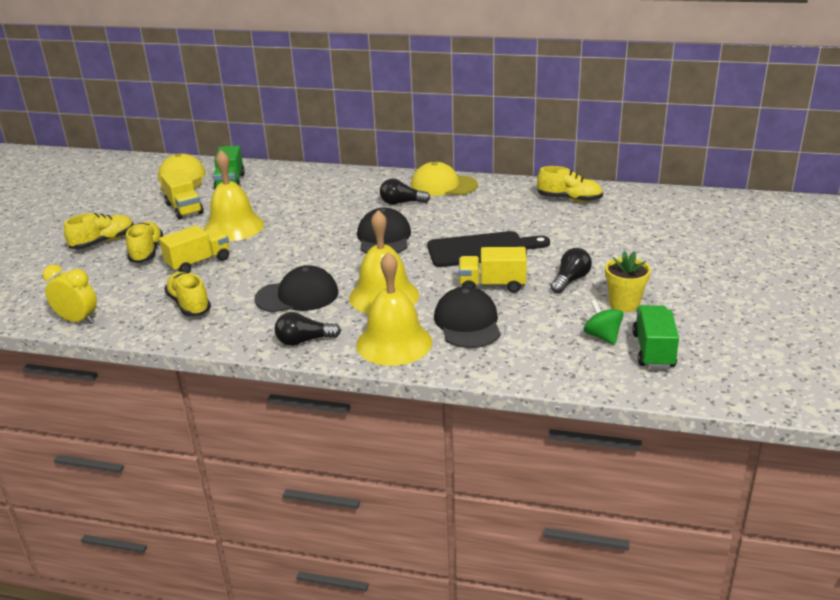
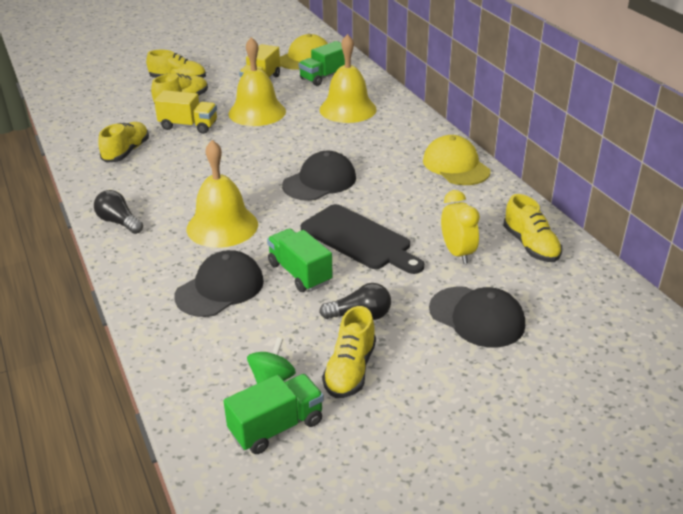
camera: 50 degrees right, 5 degrees up
yellow clock [42,265,97,324] -> yellow clock moved to [441,190,480,264]
black cap [254,265,338,312] -> black cap moved to [429,287,525,347]
yellow bell [356,252,432,366] -> yellow bell moved to [319,34,377,123]
black light bulb [380,178,430,205] -> none
yellow truck [459,247,527,293] -> green truck [267,229,333,292]
yellow flower pot [605,251,651,312] -> yellow shoe [322,306,376,398]

